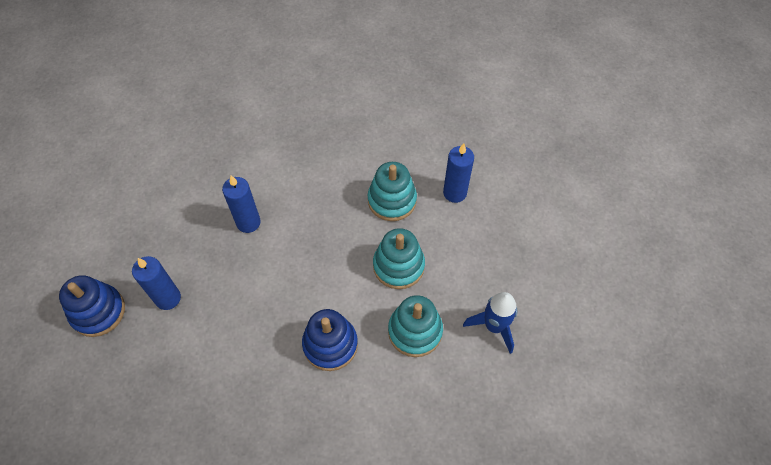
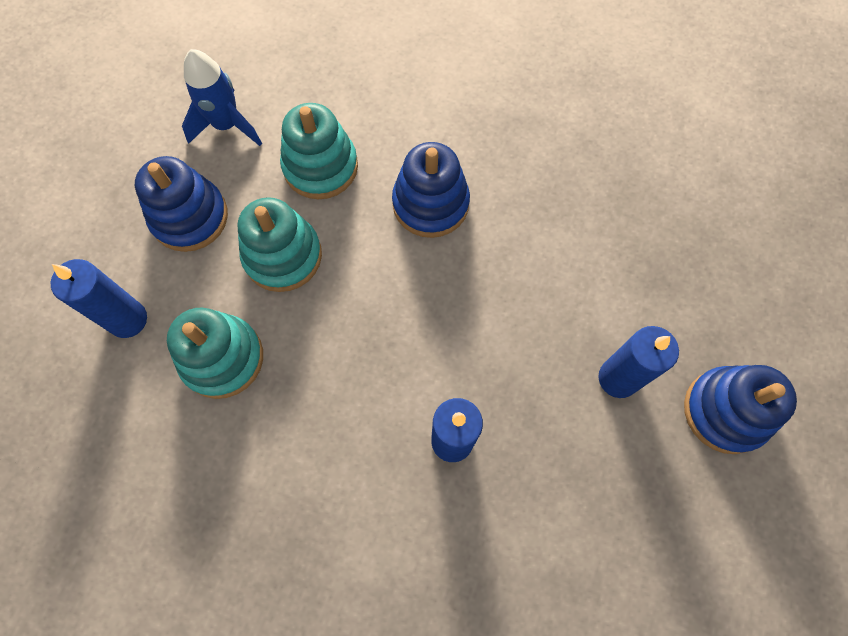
camera: 150 degrees left, 10 degrees up
none -> blue stacking toy [135,156,228,252]

